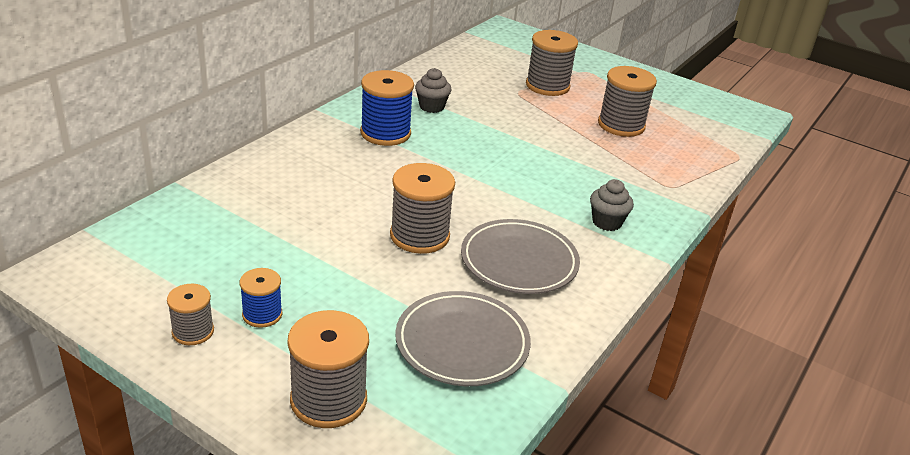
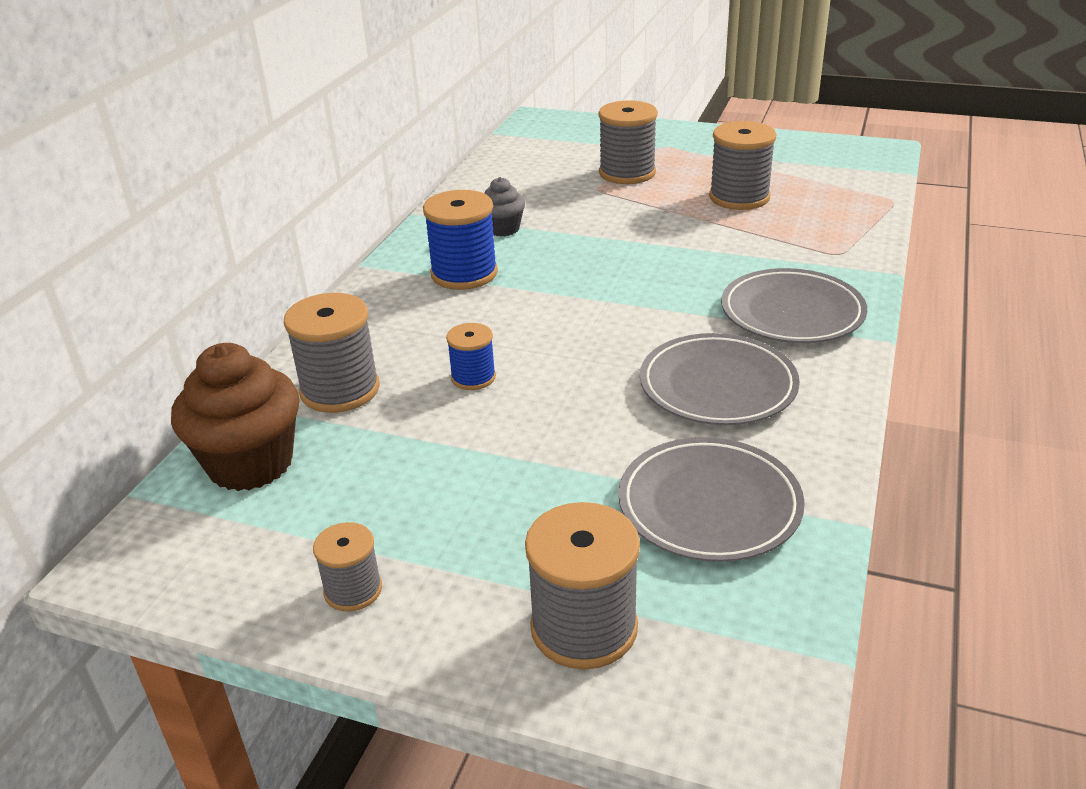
camera: 10 degrees left, 0 degrees up
blue spool [240,268,282,328] -> blue spool moved to [446,323,496,390]
grey spool [390,163,455,254] -> grey spool moved to [284,293,380,413]
grey cupcake [590,179,634,231] -> grey plate [721,268,867,343]
none -> brown cupcake [171,343,299,491]

